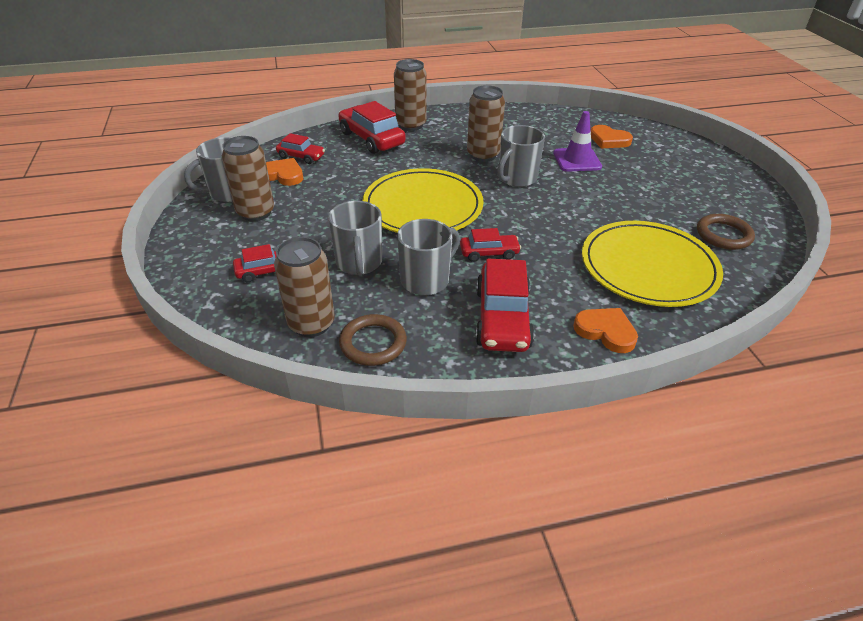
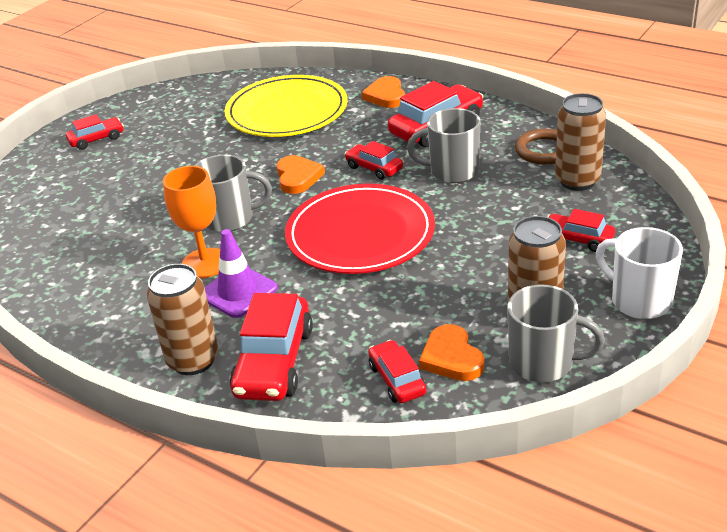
camera: 130 degrees left, 5 degrees down
grey mug [328,201,382,275] -> none
yellow plate [363,168,484,233] -> red plate [285,184,435,274]
brown can [467,85,505,162] -> orange goblet [163,166,220,278]
purple traffic cone [553,111,602,172] -> purple traffic cone moved to [204,229,278,318]
orange heart [591,125,633,149] -> orange heart moved to [276,155,325,194]
brown ring [697,214,755,250] -> none
none -> red car [66,114,124,150]
none -> white mug [596,227,683,319]

